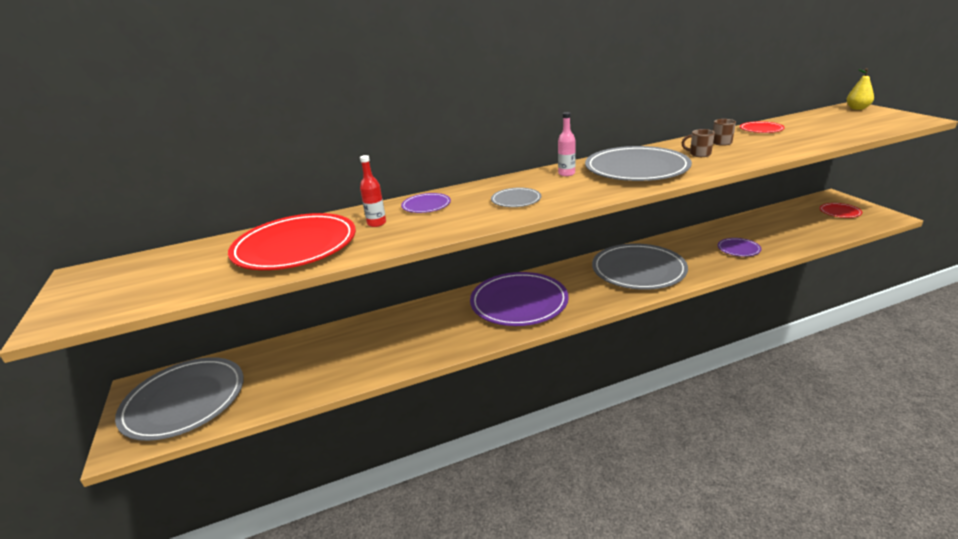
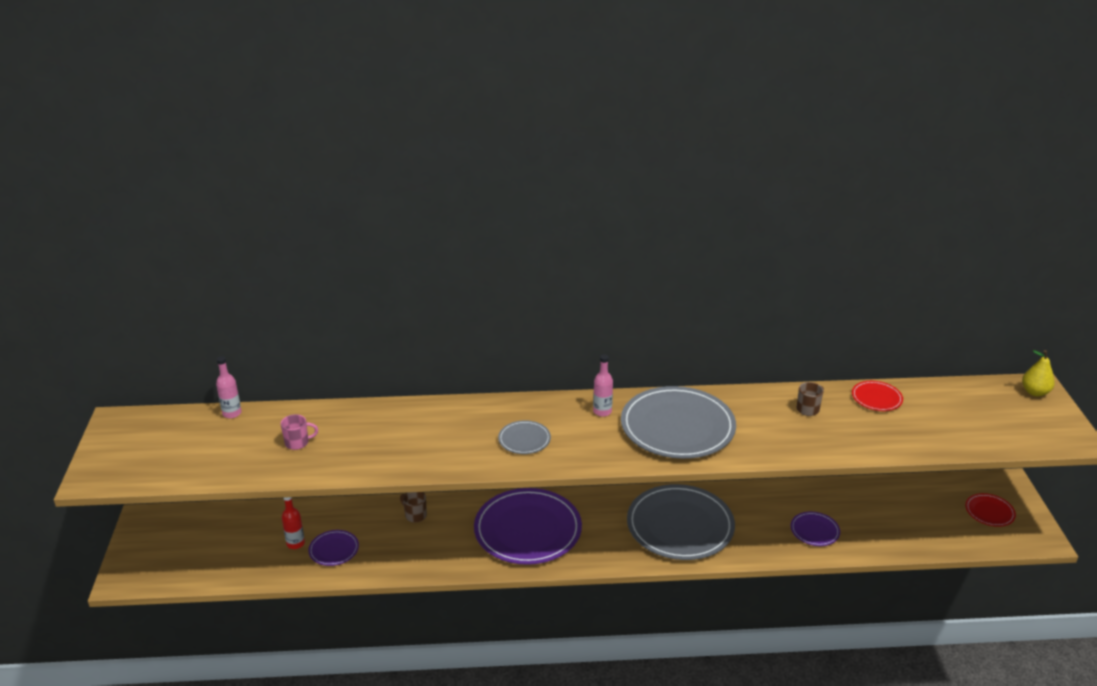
camera: 15 degrees right, 5 degrees up
grey plate [115,357,244,441] -> none
red plate [228,213,356,270] -> pink mug [281,414,318,450]
red bottle [360,155,386,227] -> red bottle moved to [282,497,305,549]
purple plate [401,193,451,213] -> purple plate moved to [308,530,359,566]
brown mug [682,129,715,157] -> brown mug moved to [400,492,427,523]
none -> pink bottle [216,356,242,418]

